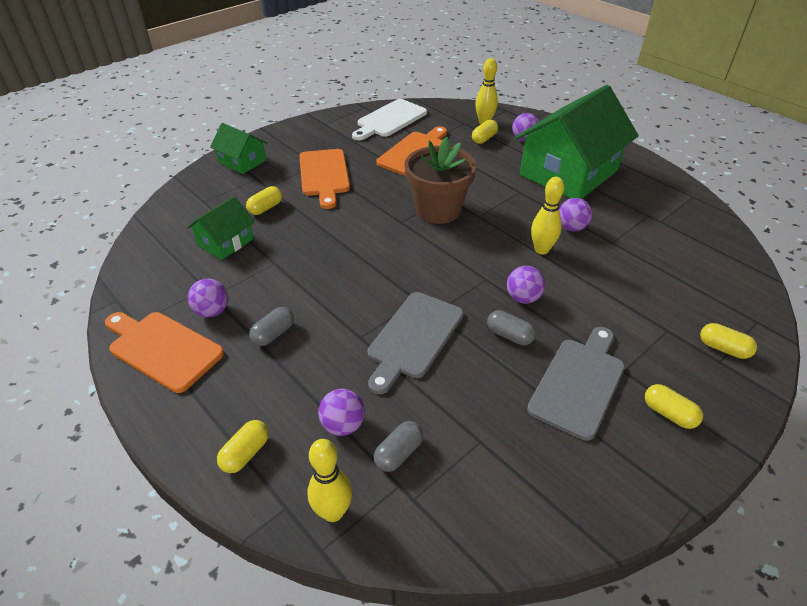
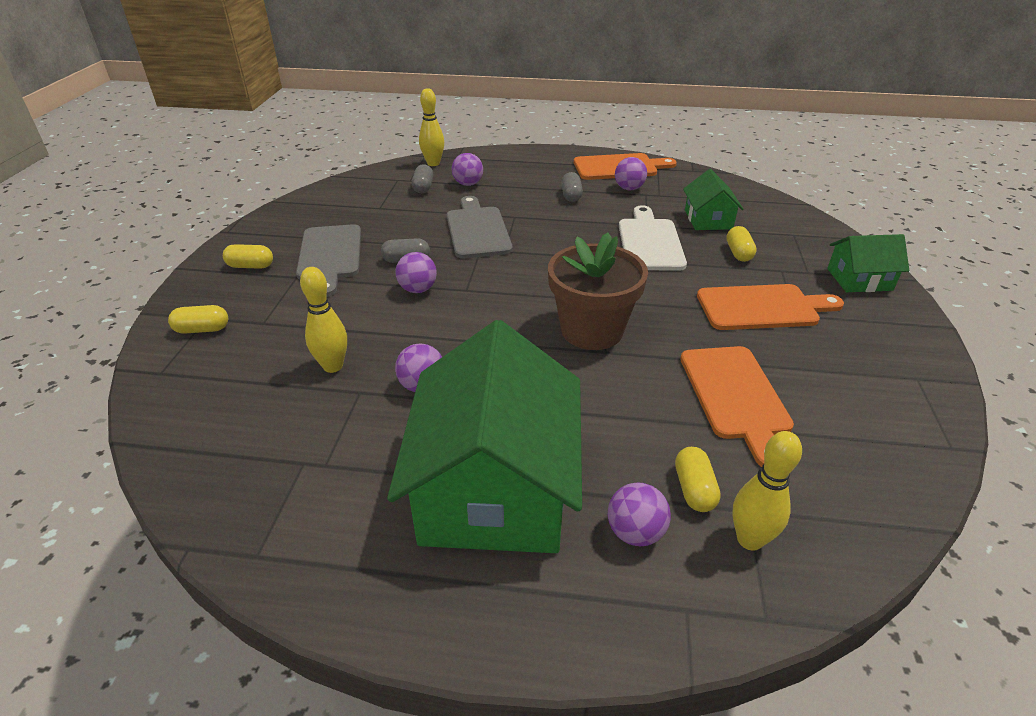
camera: 140 degrees right, 5 degrees down
yellow capsule [217,420,269,473] -> none
orange cutting board [299,149,350,209] -> orange cutting board turned 135 degrees clockwise [697,284,844,330]
white cutting board [352,99,427,140] -> white cutting board moved to [619,205,687,271]
yellow bowling pin [531,177,564,254] -> yellow bowling pin moved to [300,267,347,373]

